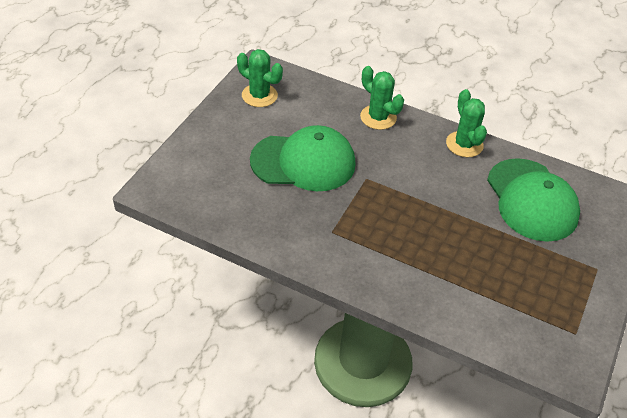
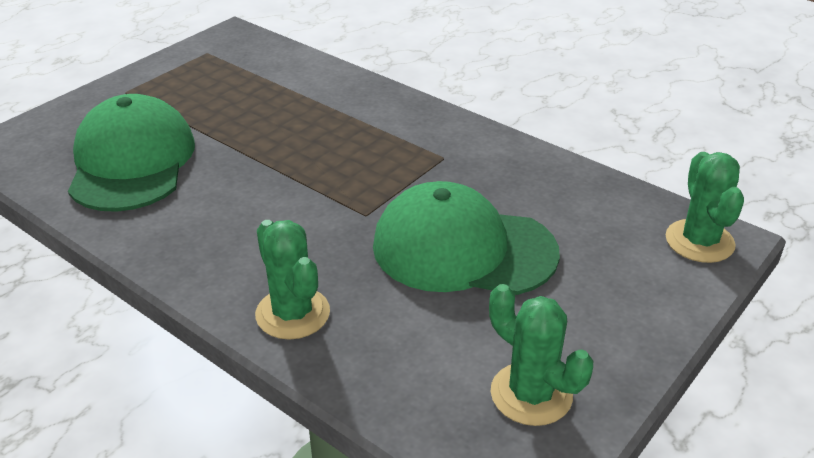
camera: 165 degrees left, 10 degrees down
green cactus [446,89,487,157] -> green cactus moved to [666,152,744,263]

